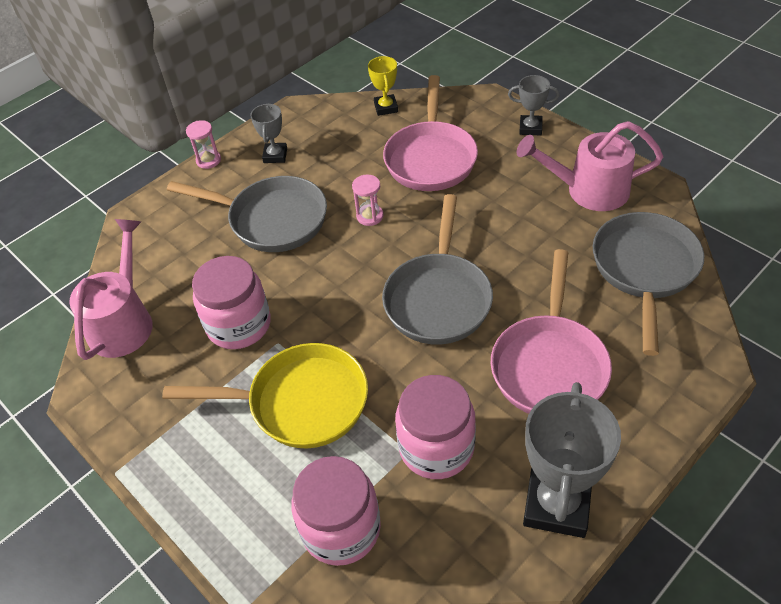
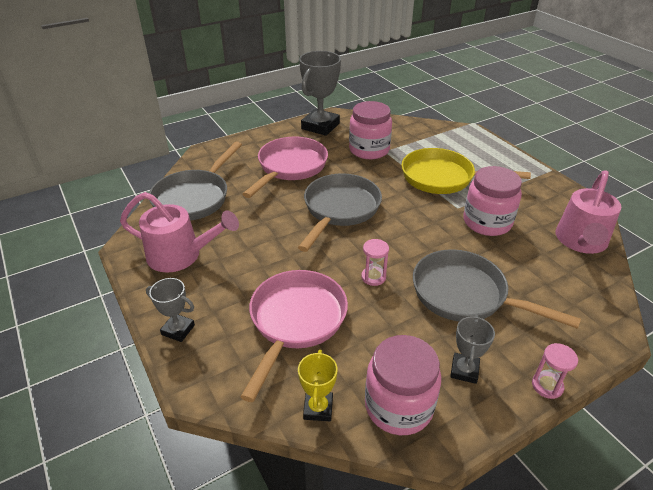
camera: 170 degrees left, 10 degrees down
pink jar [291,456,381,566] -> pink jar moved to [365,335,441,435]

